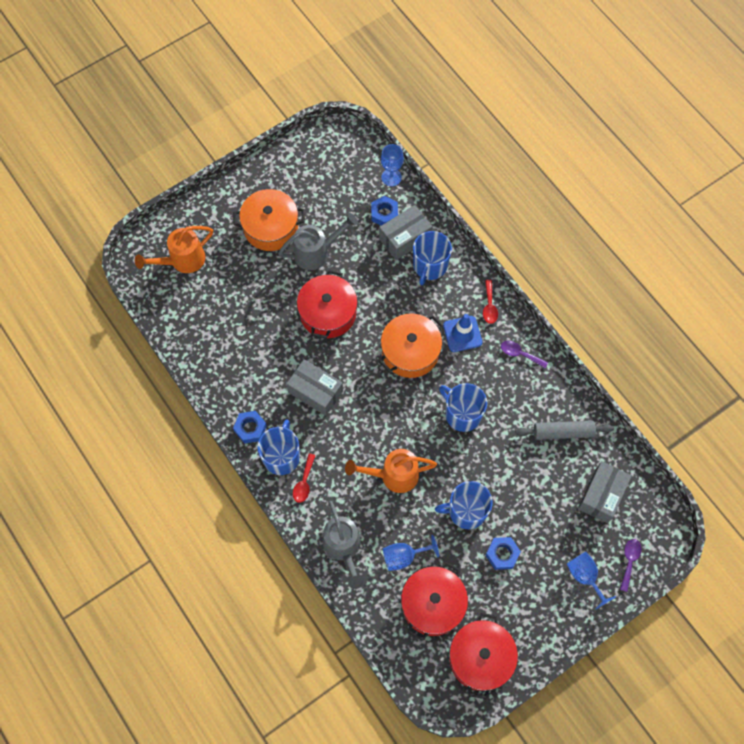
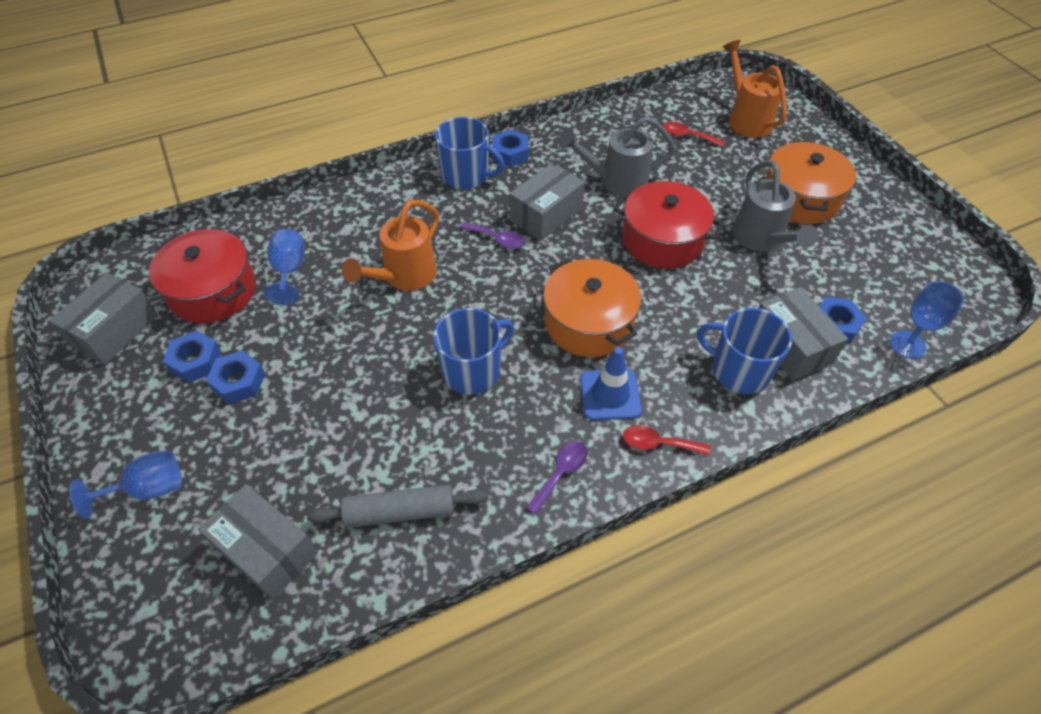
camera: 100 degrees right, 15 degrees down
red spoon [293,453,316,503] -> red spoon moved to [663,122,725,147]
grey watering can [323,501,364,589] -> grey watering can moved to [559,116,675,197]
orange watering can [345,449,437,493] -> orange watering can turned 150 degrees counterclockwise [342,199,439,291]
blue mug [435,481,493,529] -> none
red pot [449,613,518,699] -> grey box [49,272,158,365]
grey rolling pin [515,421,614,440] -> grey rolling pin turned 75 degrees clockwise [307,484,488,528]
purple spoon [620,539,642,592] -> purple spoon moved to [460,222,525,249]
none -> blue nut [163,330,222,383]

